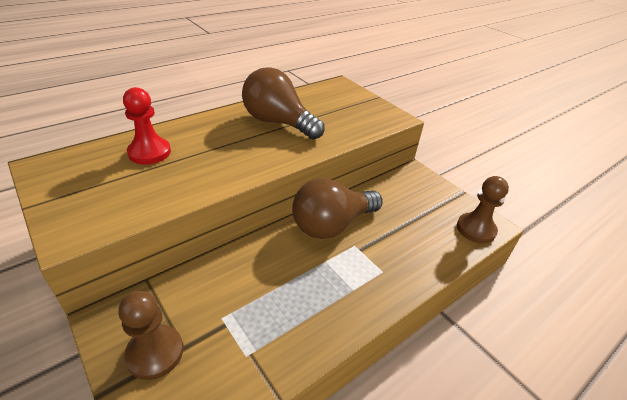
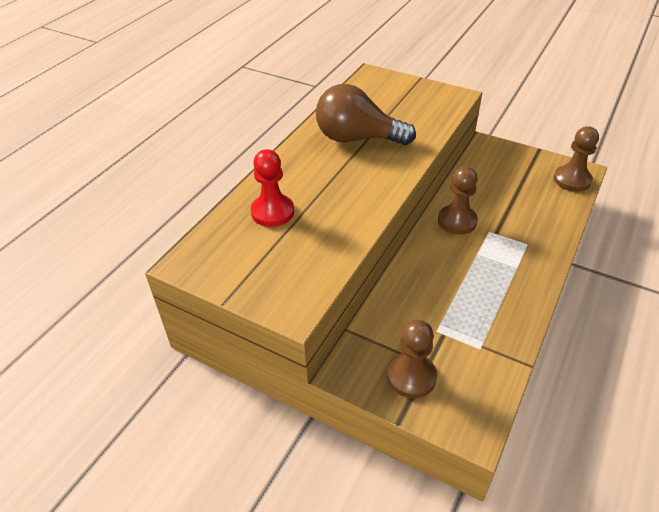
camera: 20 degrees left, 5 degrees up
brown light bulb [292,178,383,239] -> brown pawn [438,166,478,235]

